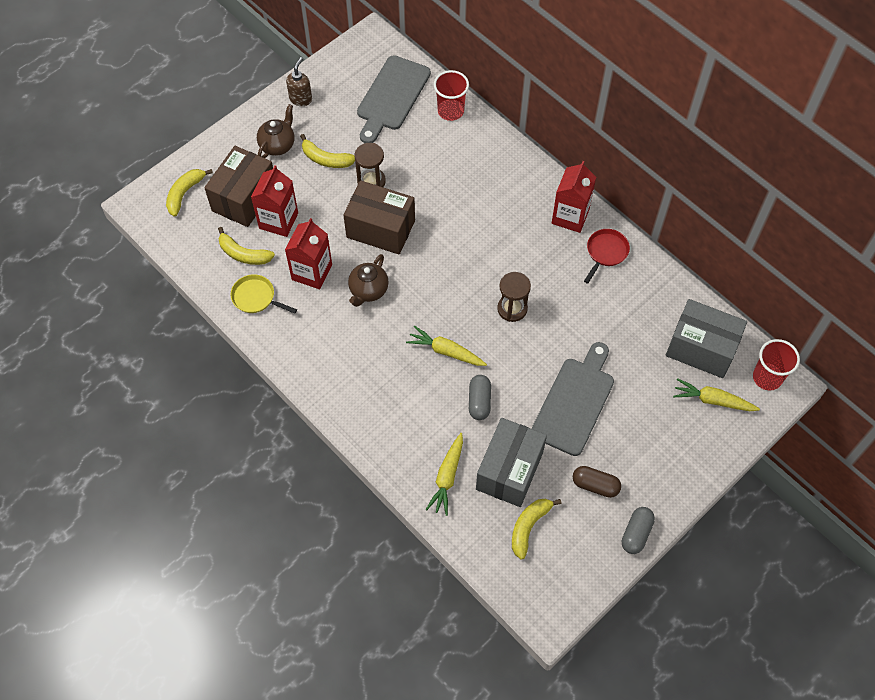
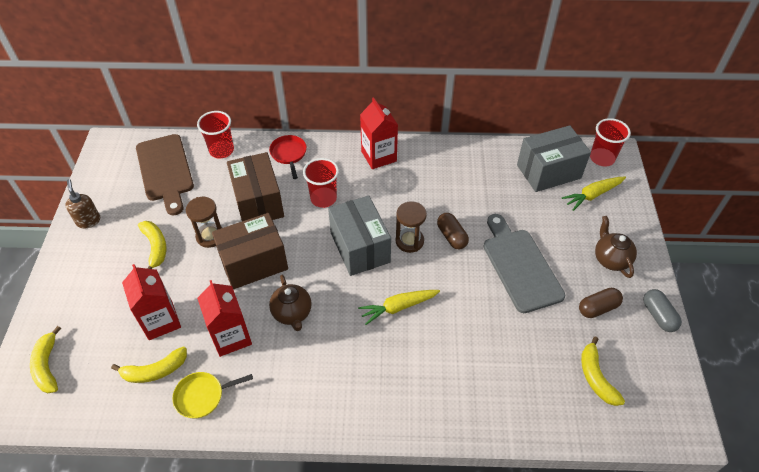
camera: 45 degrees left, 10 degrees down
brown box [204,146,273,227] -> brown box moved to [227,152,284,221]
brown teapot [257,104,294,158] -> brown teapot moved to [595,216,637,278]
yellow banana [300,134,355,168] -> yellow banana turned 90 degrees counterclockwise [138,221,166,269]
grey cutting board [357,55,431,143] -> brown cutting board [136,134,194,215]
yellow carrot [425,433,463,516] -> none
grey capsule [469,375,491,420] -> none
grey box [476,418,547,507] -> grey box moved to [328,195,391,276]
red pan [584,229,630,284] -> red pan moved to [269,135,307,179]
none -> red cup [303,158,339,208]
none -> brown capsule [437,213,469,249]

